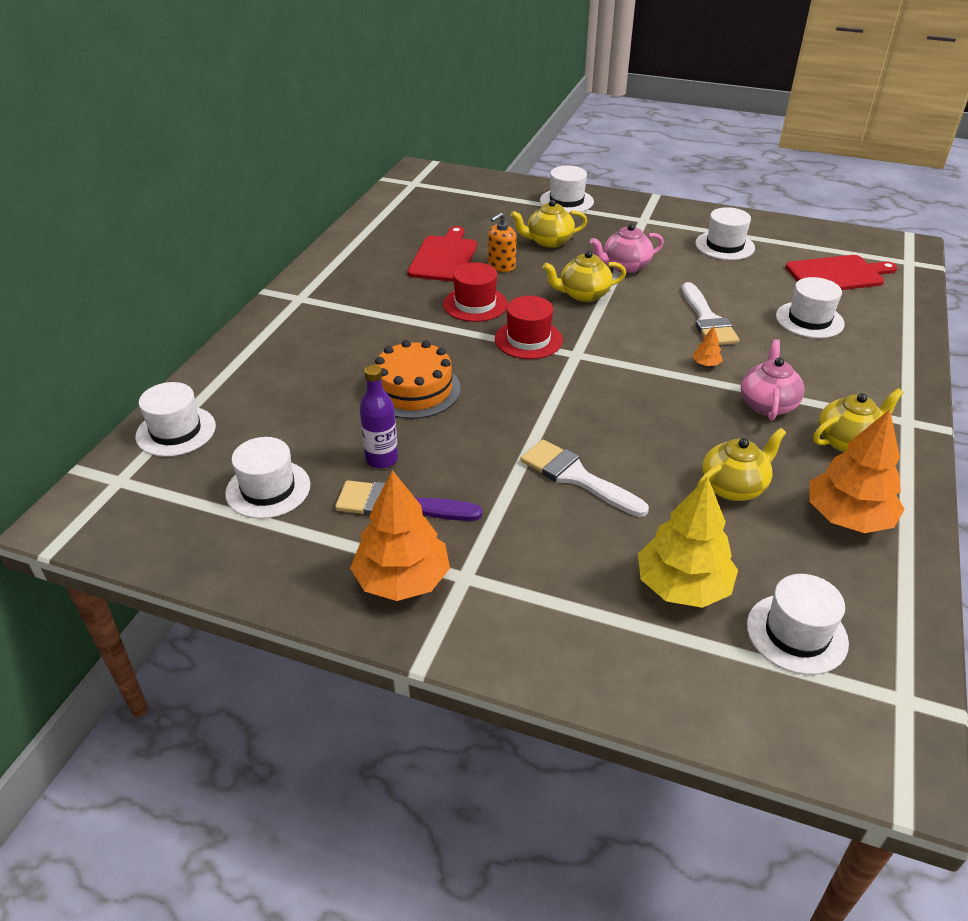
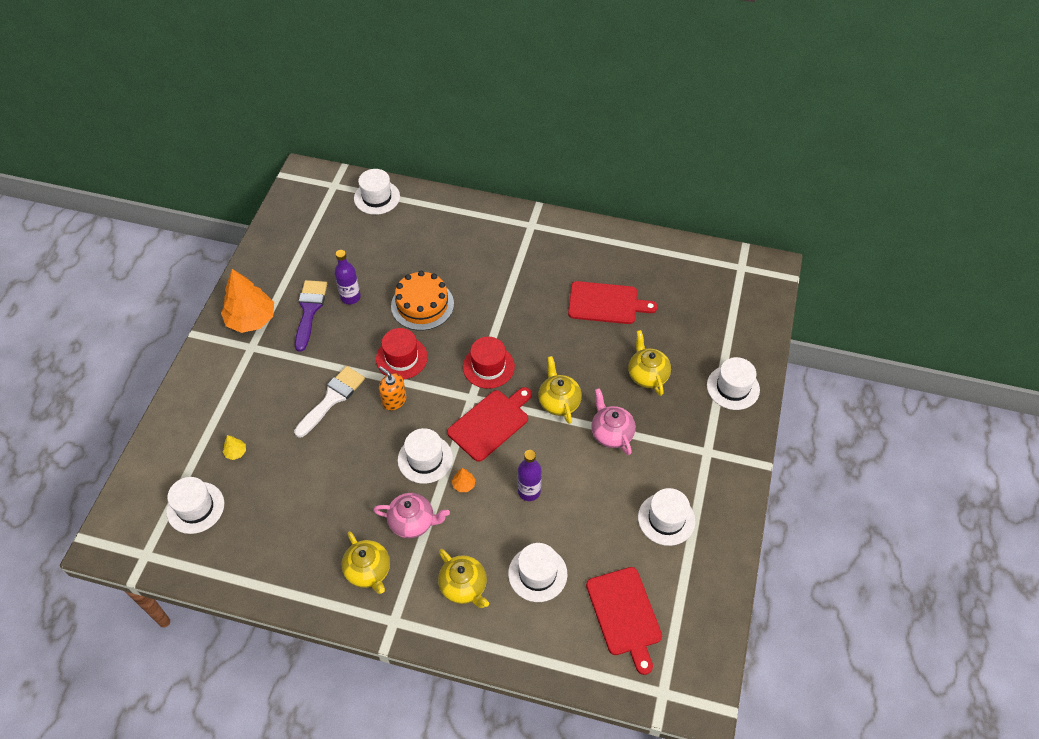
camera: 85 degrees right, 15 degrees up
white hat [225,437,310,519] -> white hat moved to [398,428,453,484]
red hat [443,262,508,322] -> red hat moved to [376,328,428,379]
orange soap dispenser [488,212,517,272] -> orange soap dispenser moved to [379,366,406,410]
yellow tree [638,477,738,608] -> yellow tree [223,435,246,460], size x0.41
white brush [682,282,739,345] -> purple bottle [518,450,542,501]
yellow teapot [697,428,786,501] -> yellow teapot moved to [438,549,489,608]
orange tree [809,409,905,533] -> none
none -> red cutting board [447,387,532,462]

